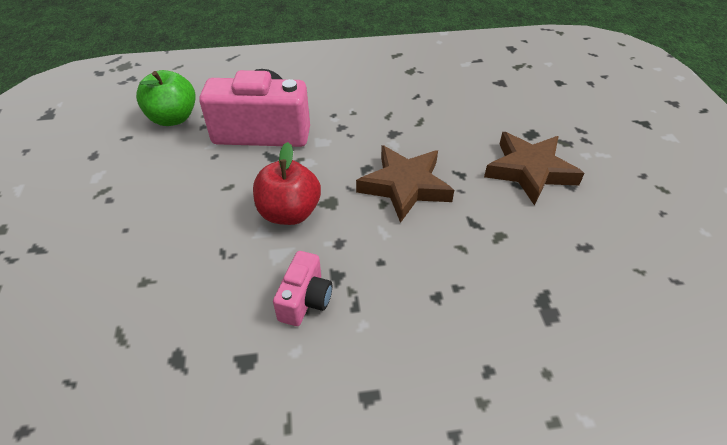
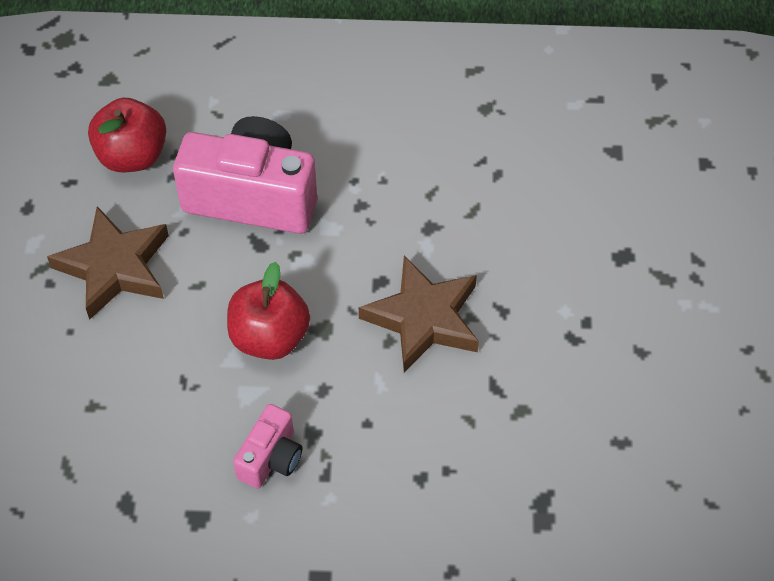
camera: 10 degrees right, 10 degrees up
green apple [136,70,196,126] -> red apple [88,98,166,172]
brown star [484,132,584,206] -> brown star moved to [47,206,169,320]

